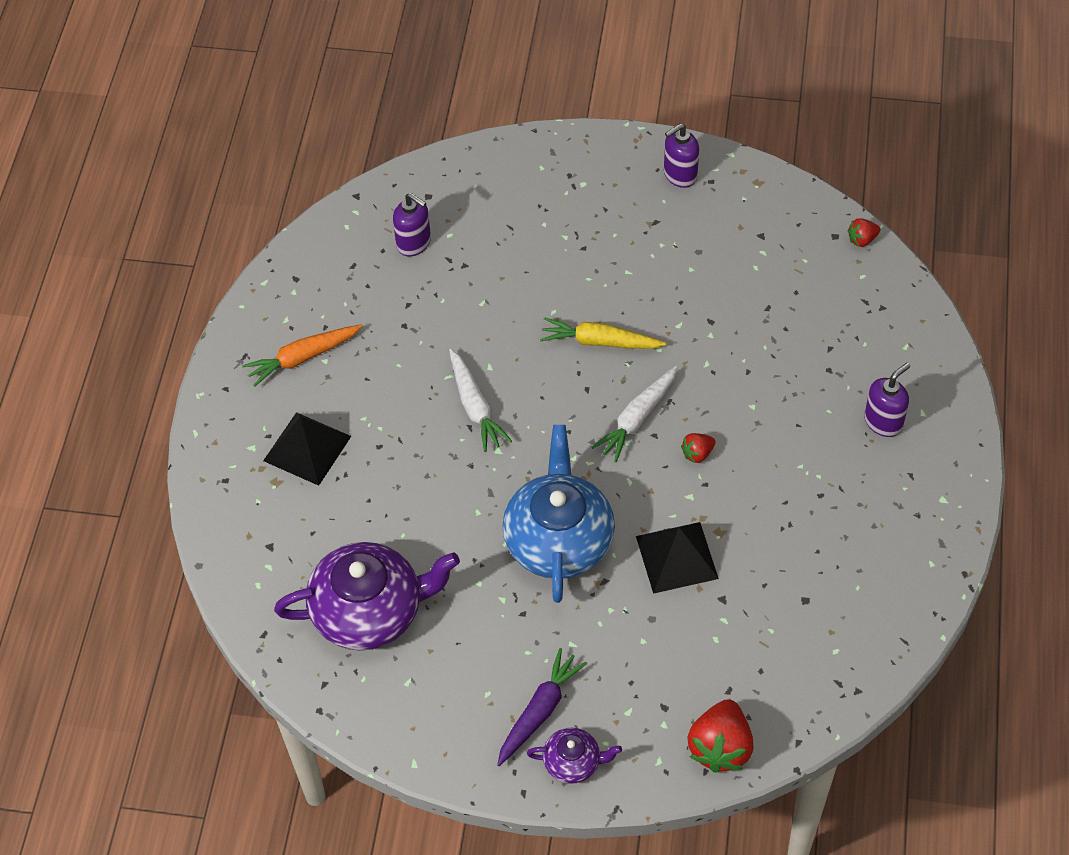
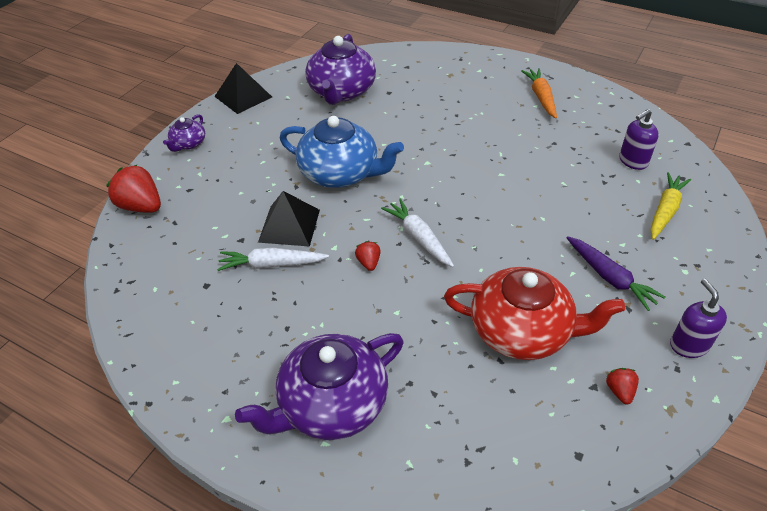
camera: 110 degrees right, 10 degrees down
black pyramid [263,412,351,486] -> black pyramid moved to [214,63,272,114]
white carrot [449,349,512,452] -> white carrot moved to [217,248,329,271]
purple carrot [497,648,587,766] -> purple carrot moved to [566,236,666,311]
yellow carrot [540,317,666,349] -> yellow carrot moved to [651,172,691,240]
red strawberry [848,218,880,247] -> red strawberry moved to [606,368,639,405]
purple soap dispenser [864,363,910,437] -> purple teapot [235,333,403,440]
none -> red teapot [444,267,625,360]

